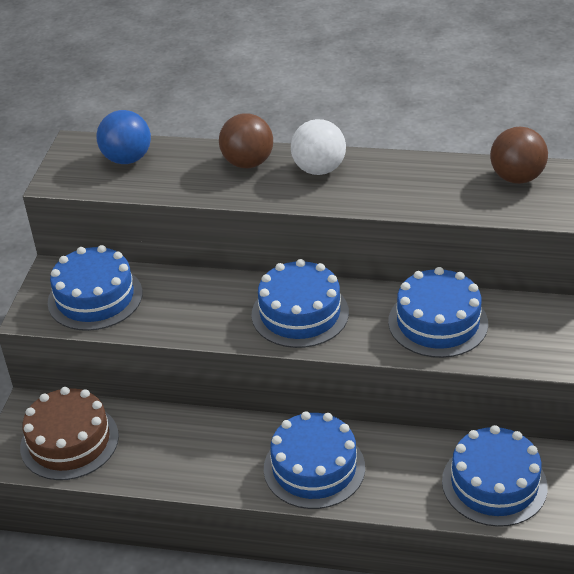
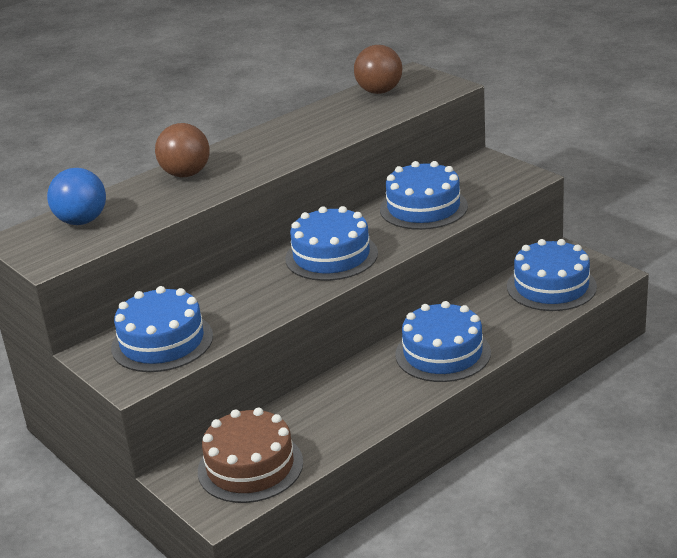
camera: 50 degrees left, 10 degrees down
white ball [291,119,346,175] -> none

